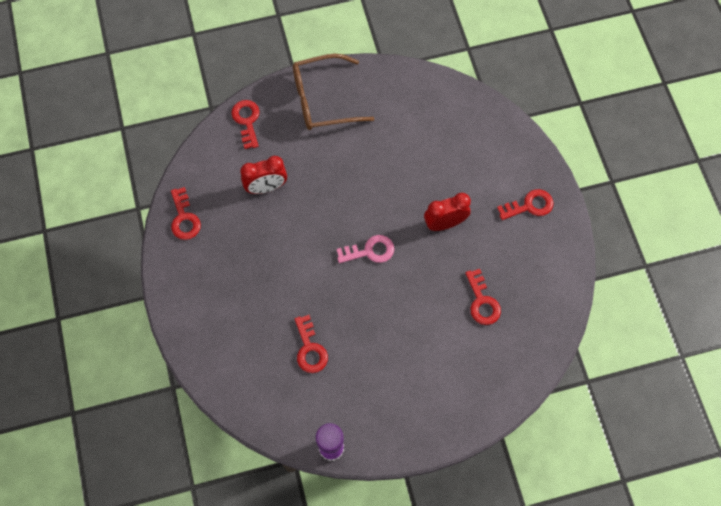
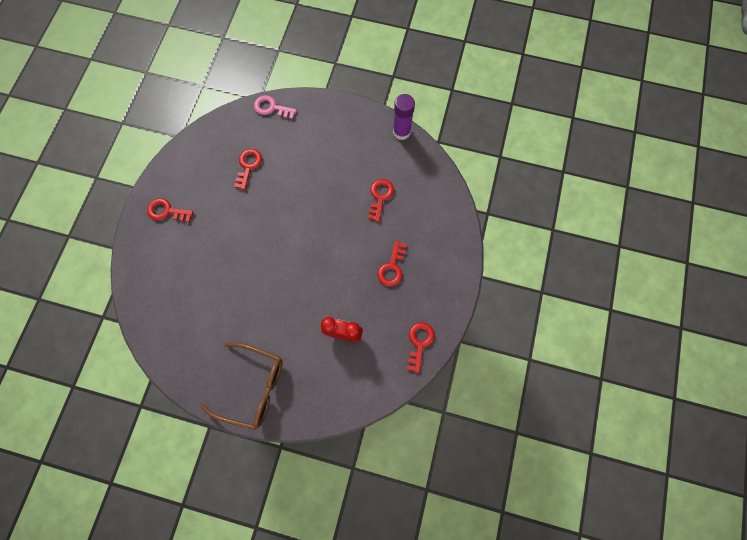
camera: 150 degrees left, 5 degrees up
red key [231,100,260,149] -> red key moved to [378,241,407,287]
pink key [336,235,394,263] -> pink key moved to [254,95,297,119]
red clock [424,193,471,231] -> none

